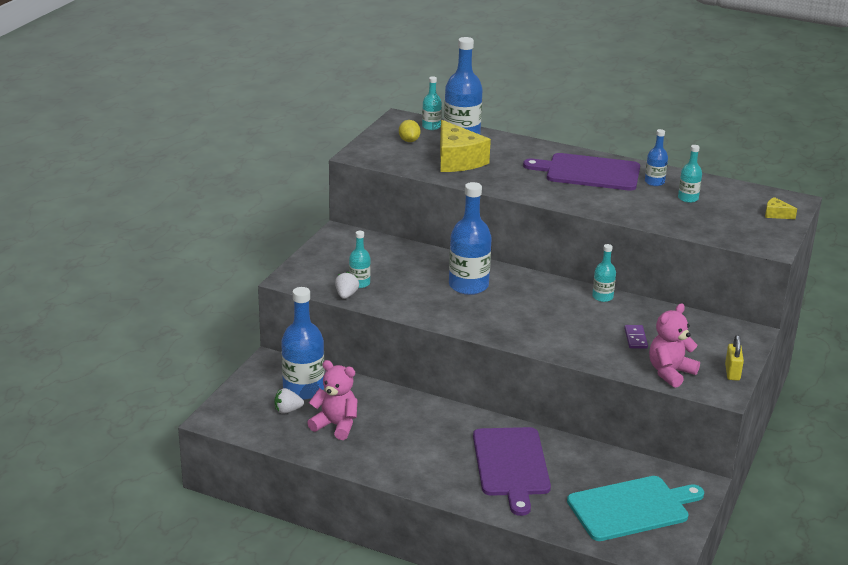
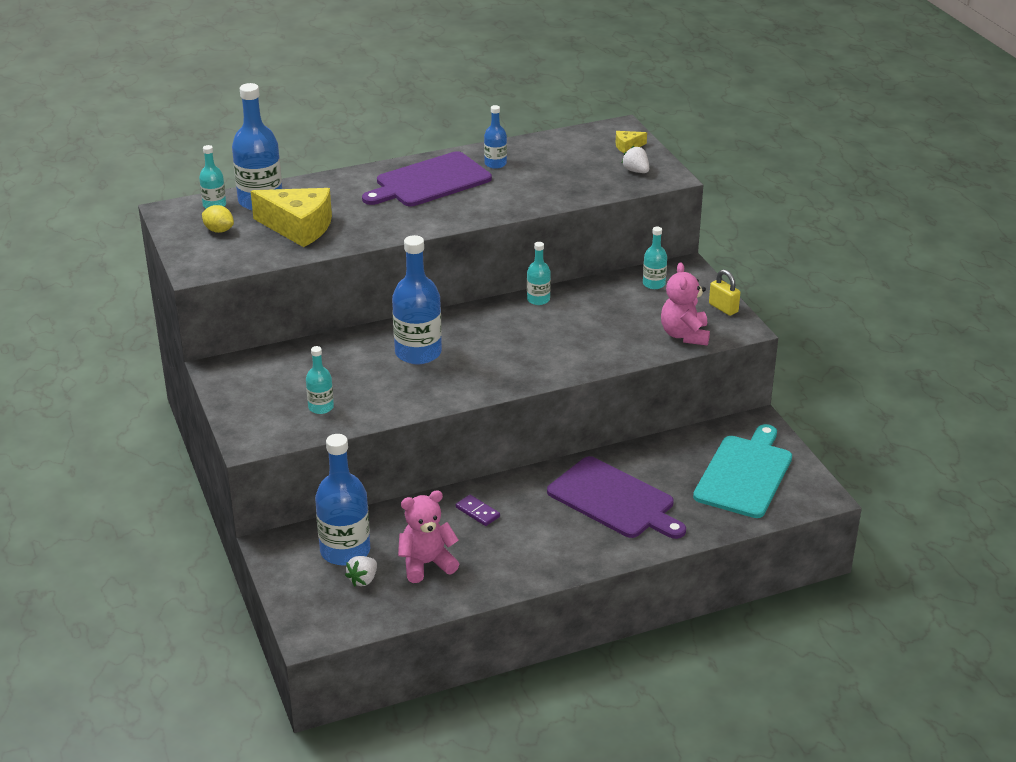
camera: 45 degrees left, 5 degrees up
white strawberry [335,271,359,299] -> white strawberry moved to [622,146,649,173]
purple domino [624,325,648,349] -> purple domino moved to [456,495,500,526]
turquoise bottle [678,145,702,203] -> turquoise bottle moved to [643,227,667,289]

